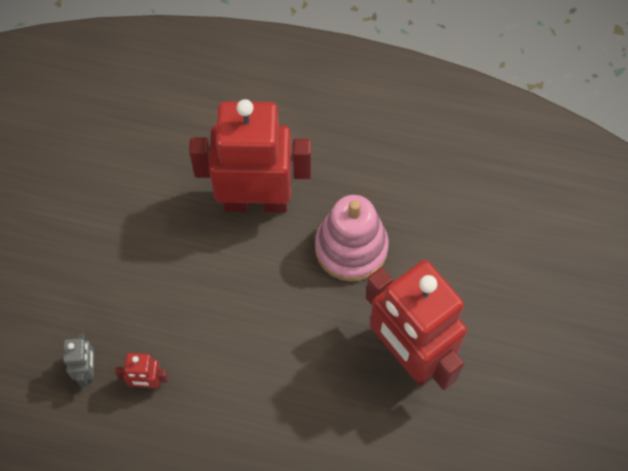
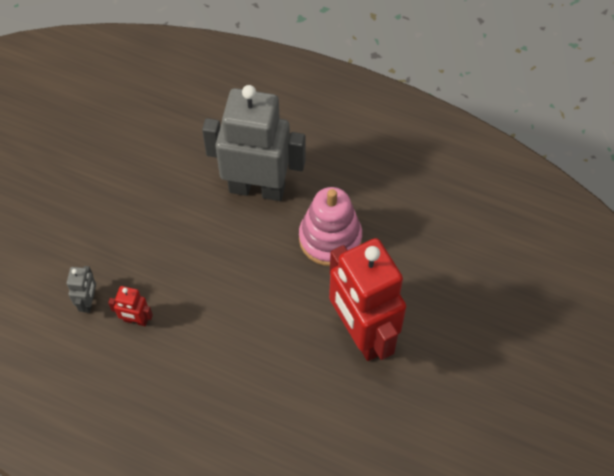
camera: 10 degrees right, 5 degrees down
red robot [189,99,311,213] -> grey robot [202,85,306,201]

